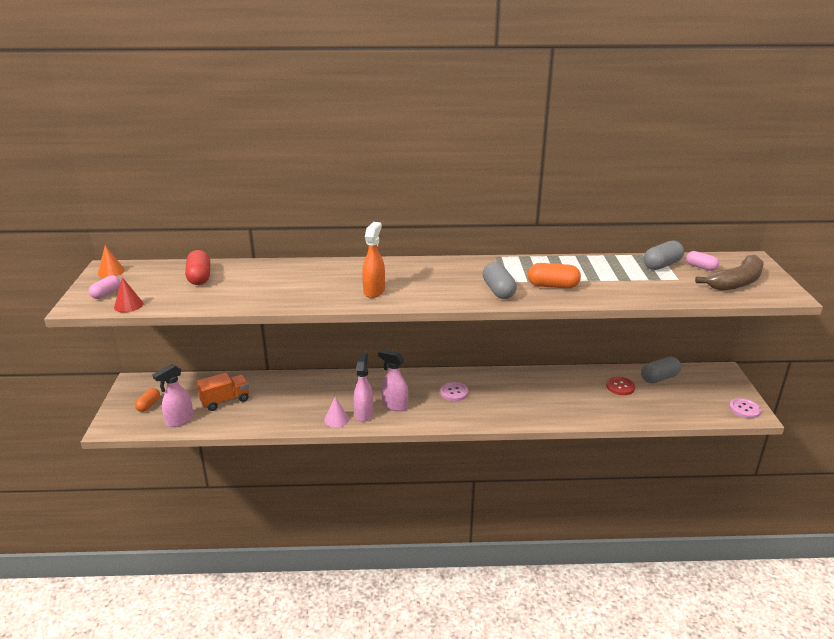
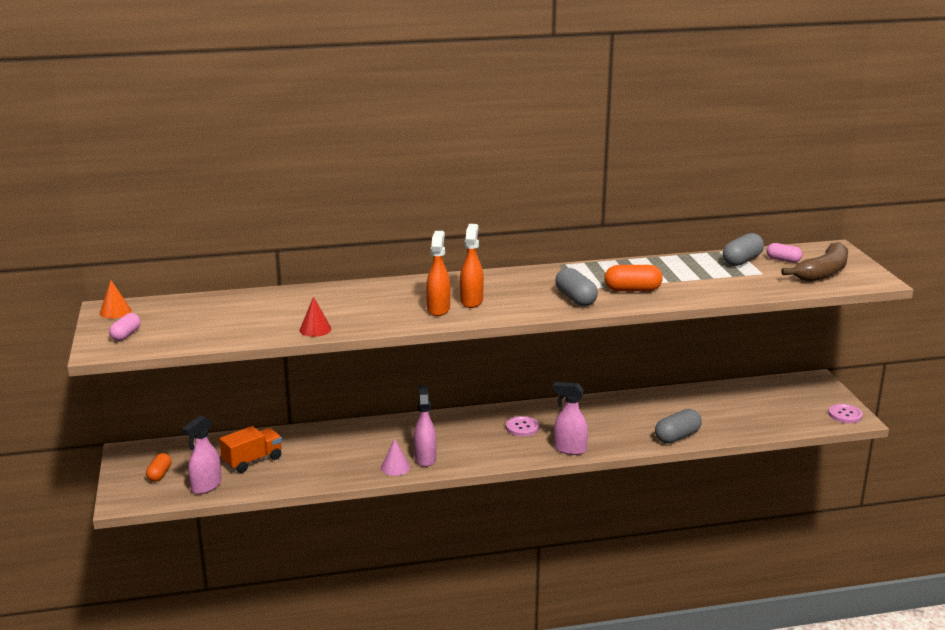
camera: 10 degrees left, 5 degrees down
red cone [114,277,143,313] -> red cone moved to [299,296,332,337]
red capsule [185,250,210,285] -> none
pink spray bottle [378,349,408,411] -> pink spray bottle moved to [553,382,588,455]
red button [606,376,635,395] -> none
grey capsule [641,357,681,383] -> grey capsule moved to [655,409,702,443]
none -> orange spray bottle [460,224,484,308]

